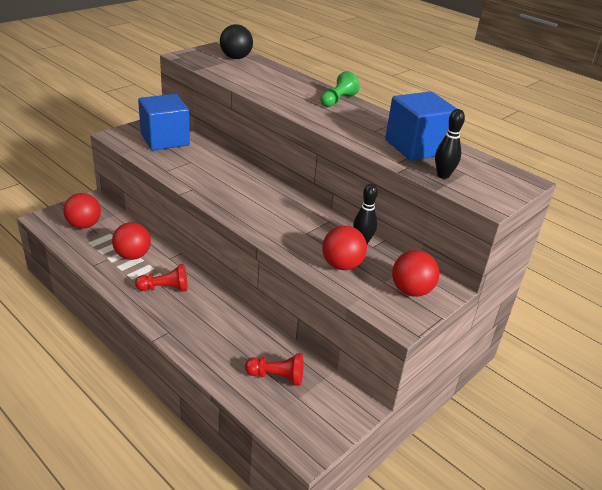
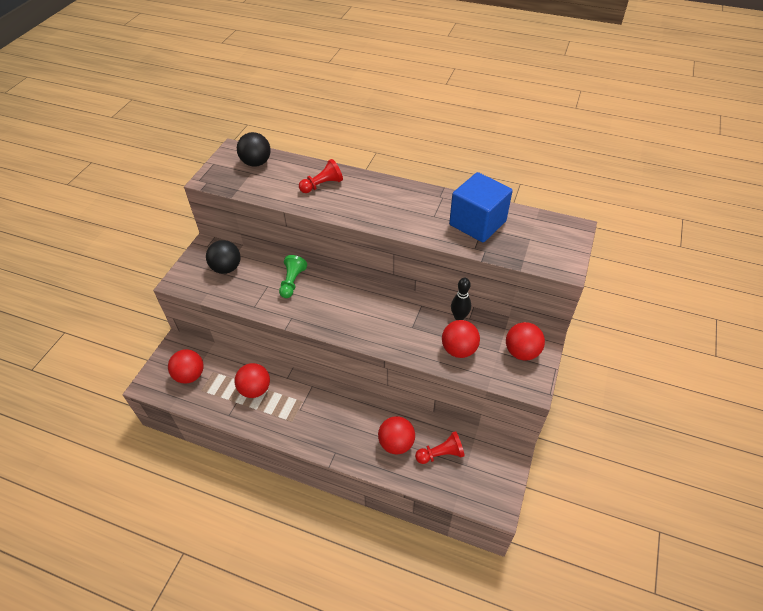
camera: 20 degrees left, 15 degrees up
red pawn [135,264,188,292] -> red pawn moved to [299,159,343,193]
blue cube [138,94,190,151] -> black ball [206,240,241,274]
green pawn [320,71,360,107] -> green pawn moved to [279,255,307,298]
black bowling pin [435,109,465,179] -> none
none -> red ball [378,416,415,454]

